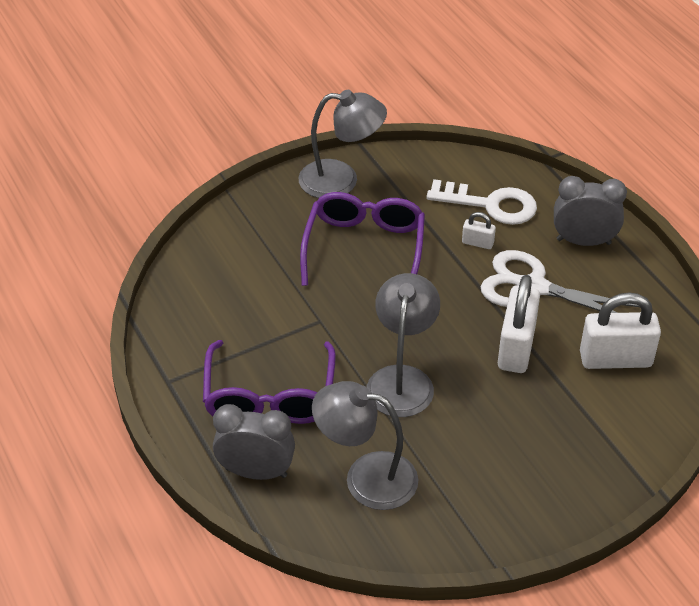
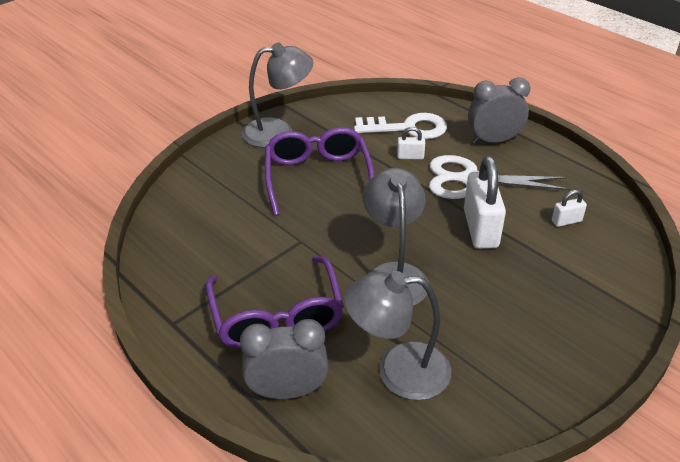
camera: 15 degrees left, 5 degrees down
white padlock [580,292,661,369] -> white padlock [552,190,587,227], size x0.47

